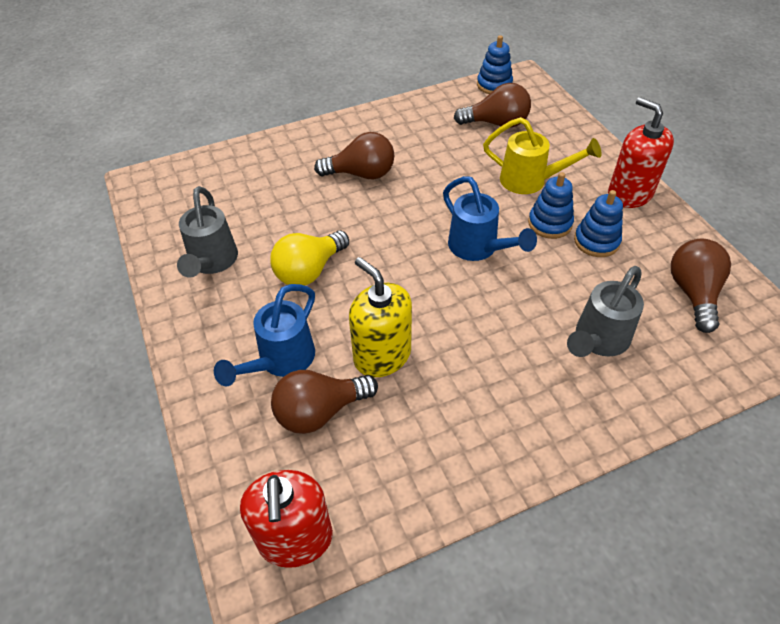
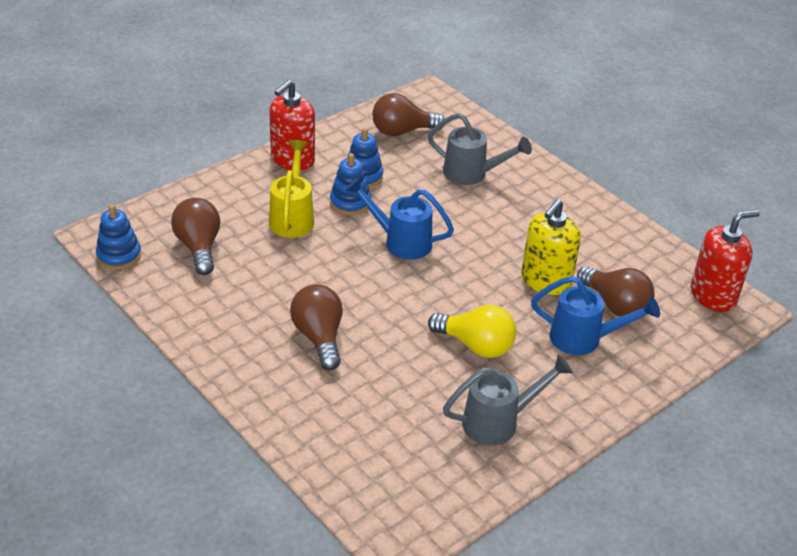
camera: 110 degrees left, 10 degrees down
blue watering can [443,176,537,261] -> blue watering can turned 105 degrees counterclockwise [345,177,454,259]

